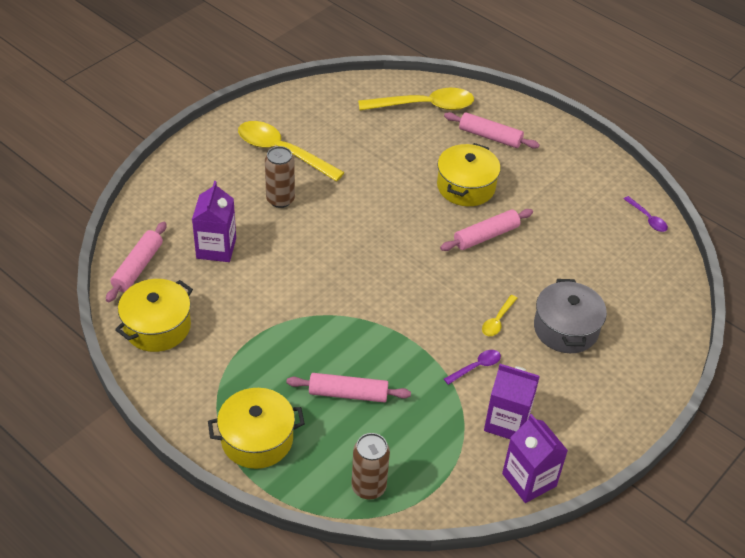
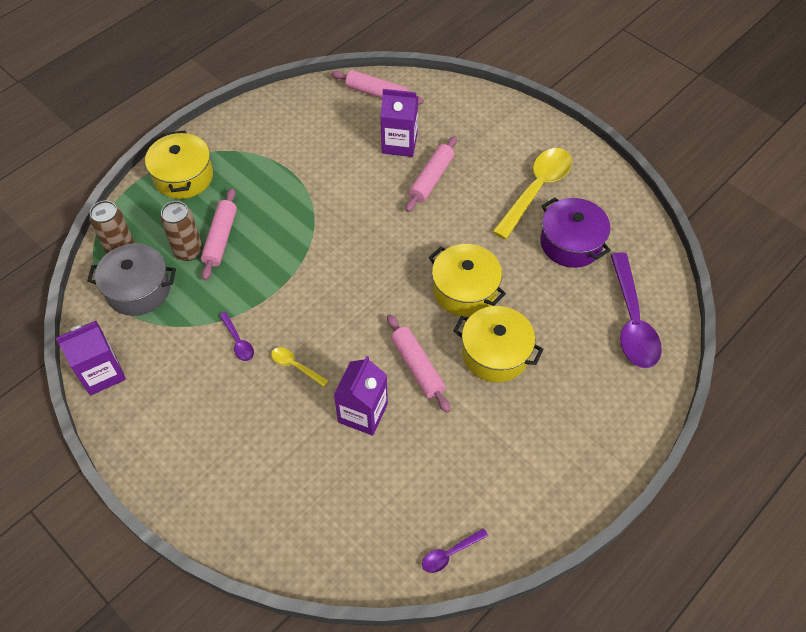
camera: 95 degrees right, 10 degrees up
yellow pot [115,279,193,352] -> yellow pot moved to [429,244,506,317]
brown can [265,146,295,208] -> brown can moved to [160,201,203,261]
yellow spoon [358,88,474,110] -> purple spoon [611,252,662,368]
pink rolling pin [444,112,540,149] -> pink rolling pin moved to [405,136,457,212]
purple carton [484,364,540,439] -> purple carton moved to [334,356,388,436]
grey pot [534,279,607,353] -> grey pot moved to [87,243,176,316]
none -> purple pot [540,198,611,268]

